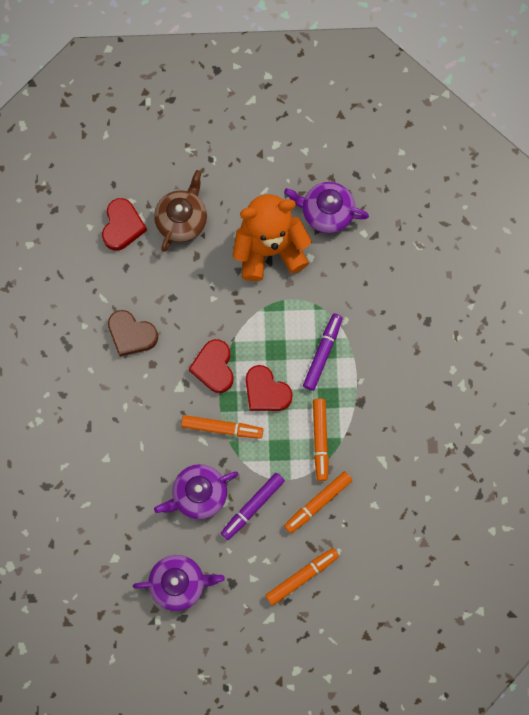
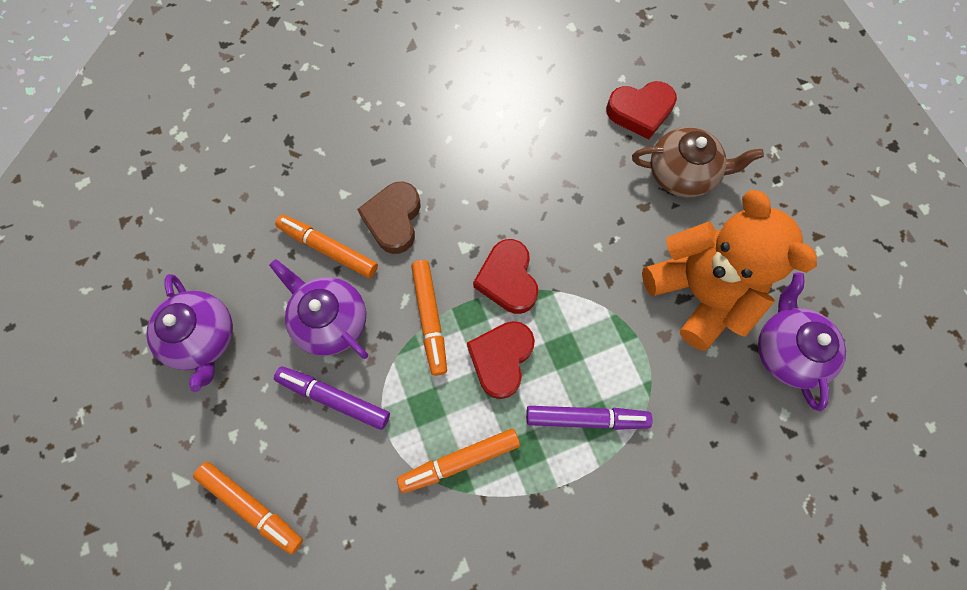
camera: 70 degrees right, 5 degrees down
brown heart [108,310,158,357] -> brown heart moved to [357,182,421,254]
red heart [189,339,234,393] -> red heart turned 75 degrees counterclockwise [473,239,538,314]
orange marker [284,471,353,533] -> orange marker moved to [275,215,378,278]

